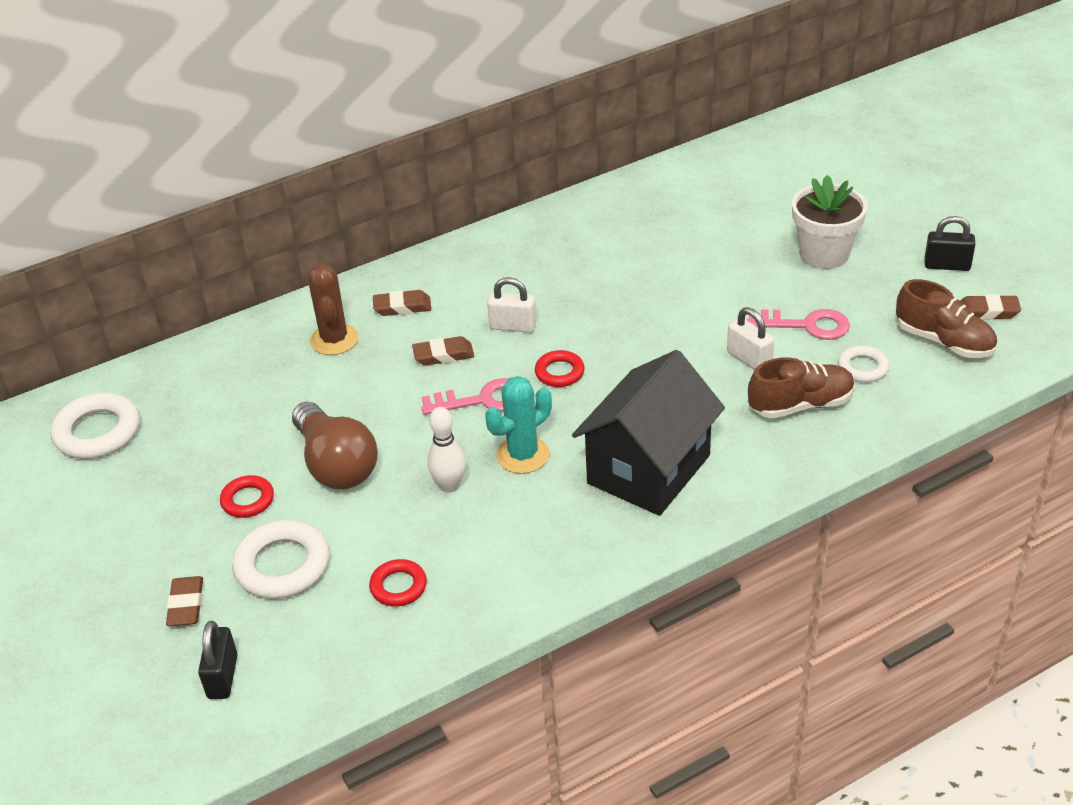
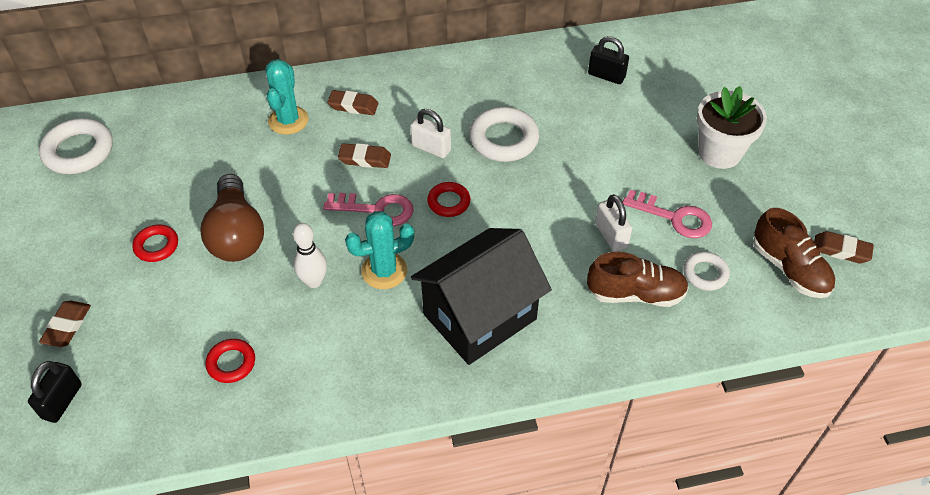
camera: 15 degrees right, 10 degrees up
white ring [232,520,329,599] -> white ring moved to [469,107,539,162]
brown cactus [308,264,358,355] -> turquoise cactus [265,59,309,135]
black padlock [924,216,976,271] -> black padlock moved to [588,36,629,84]

